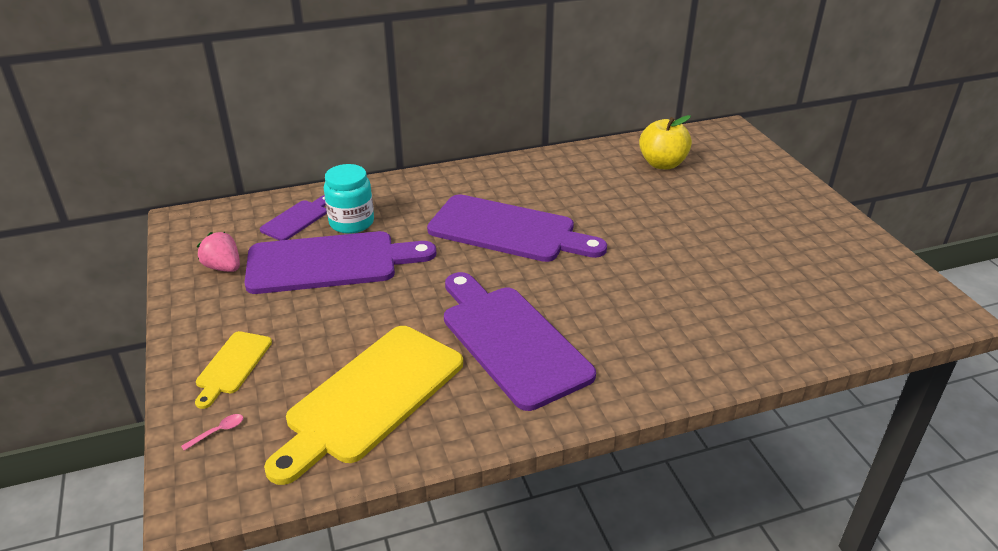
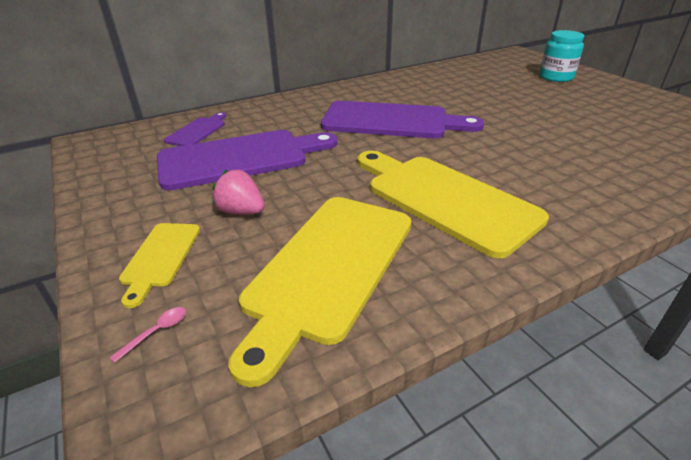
camera: 10 degrees left, 0 degrees up
pink strawberry [197,232,240,272] -> pink strawberry moved to [212,170,265,214]
turquoise jar [324,164,374,234] -> turquoise jar moved to [540,30,584,82]
purple cutting board [444,272,596,411] -> yellow cutting board [357,151,549,259]
yellow apple [639,115,692,169] -> none

